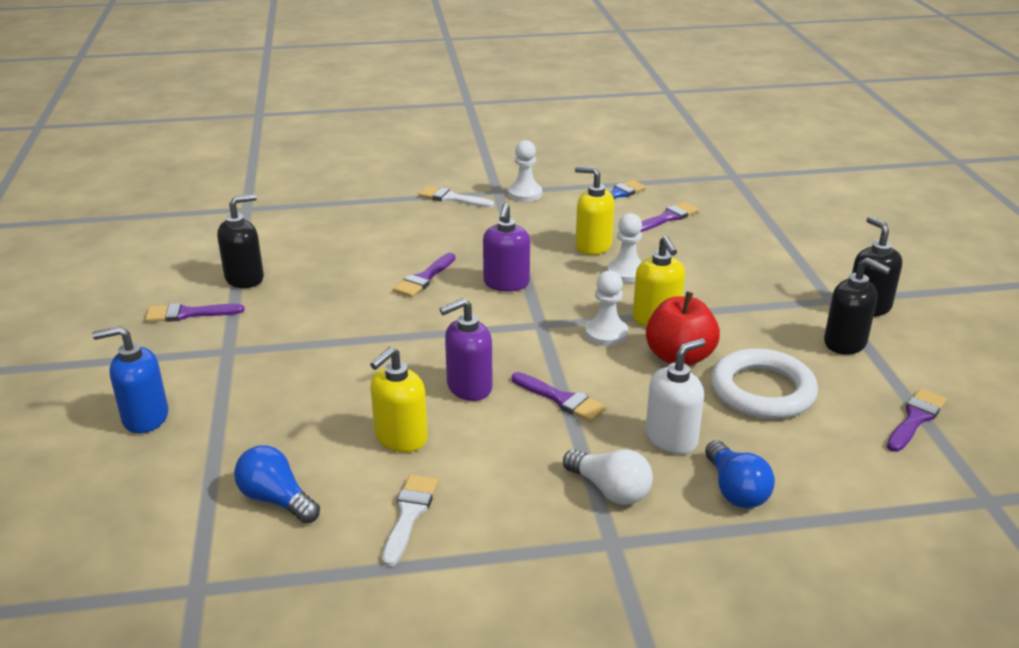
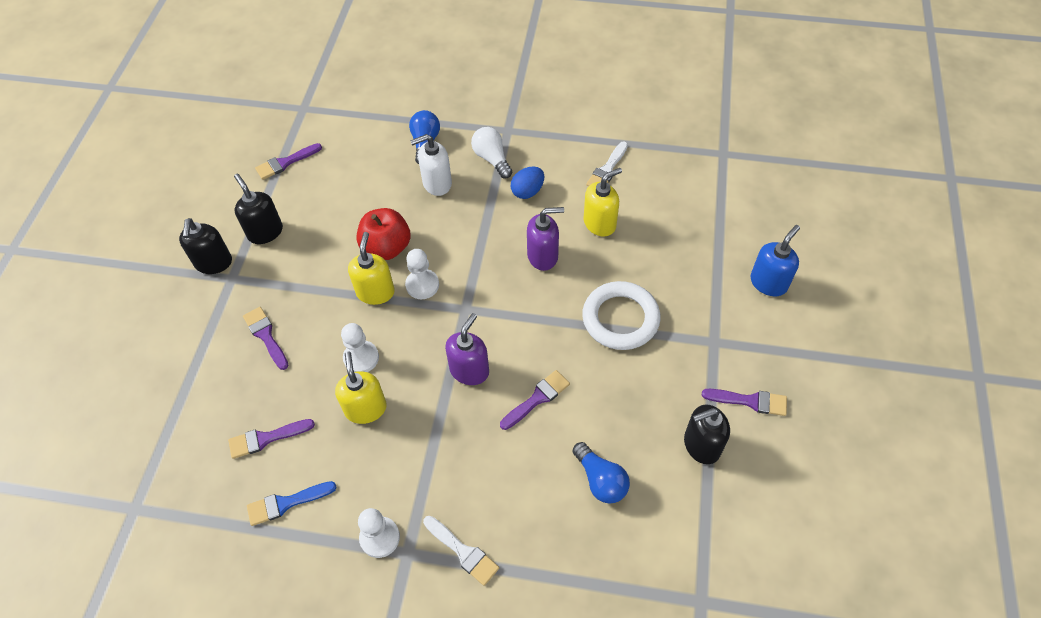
camera: 160 degrees left, 25 degrees up
blue soap dispenser [92,326,168,433] -> blue soap dispenser turned 60 degrees counterclockwise [750,225,800,296]
blue light bulb [234,445,320,524] -> blue light bulb moved to [573,442,630,504]
purple brush [512,372,607,422] -> purple brush moved to [243,307,289,370]
yellow soap dispenser [575,166,615,255] -> yellow soap dispenser turned 150 degrees counterclockwise [335,352,387,424]
white ring [711,348,818,419] -> white ring moved to [582,281,661,350]
none -> blue egg [511,167,544,199]

